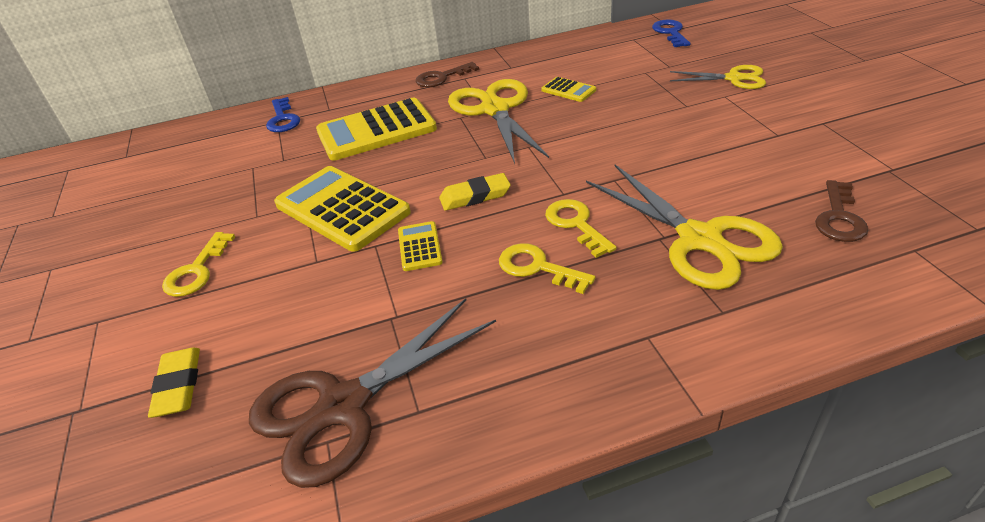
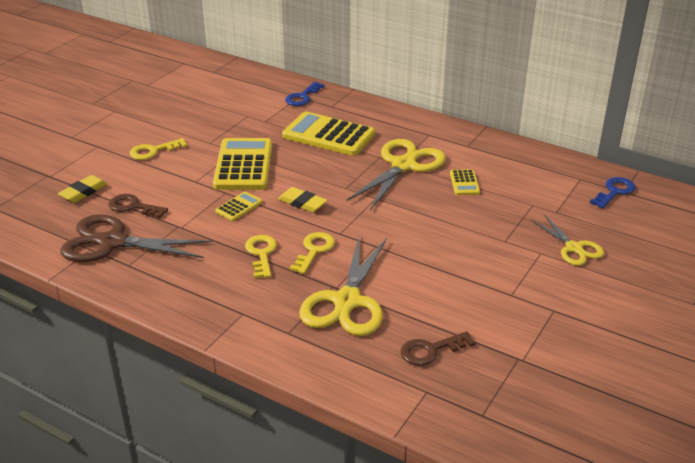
camera: 45 degrees right, 5 degrees down
brown key [416,62,479,87] -> brown key moved to [109,194,168,218]

